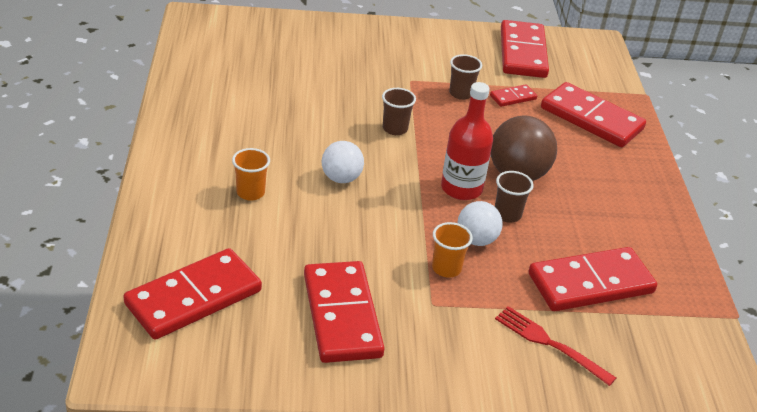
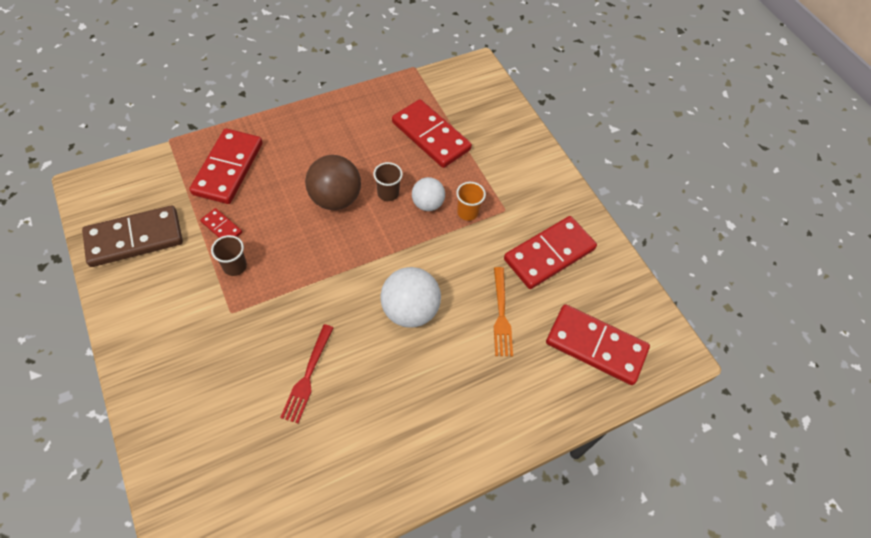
camera: 115 degrees left, 20 degrees up
orange cup [232,148,270,201] -> none
white ball [322,141,364,183] -> white ball [380,267,441,328], size x1.60
brown cup [382,88,416,135] -> none
red bottle [441,82,493,200] -> none
red fork [495,306,616,386] -> red fork moved to [280,324,334,423]
red domino [501,20,549,78] -> brown domino [82,205,183,267]
none -> orange fork [494,267,513,356]

